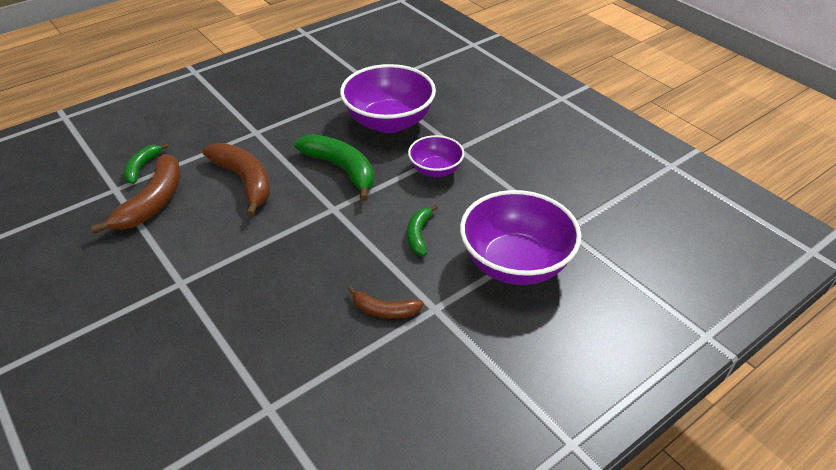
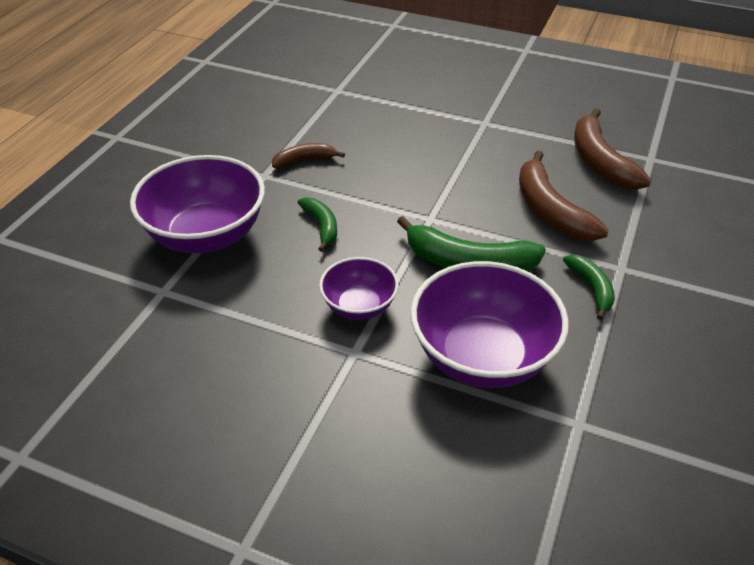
camera: 150 degrees right, 0 degrees up
green banana [124,143,169,184] -> green banana moved to [563,255,615,320]
brown banana [202,143,270,217] -> brown banana turned 45 degrees clockwise [519,151,609,241]

